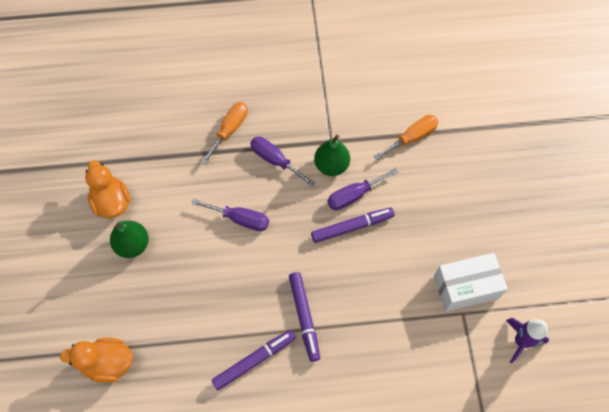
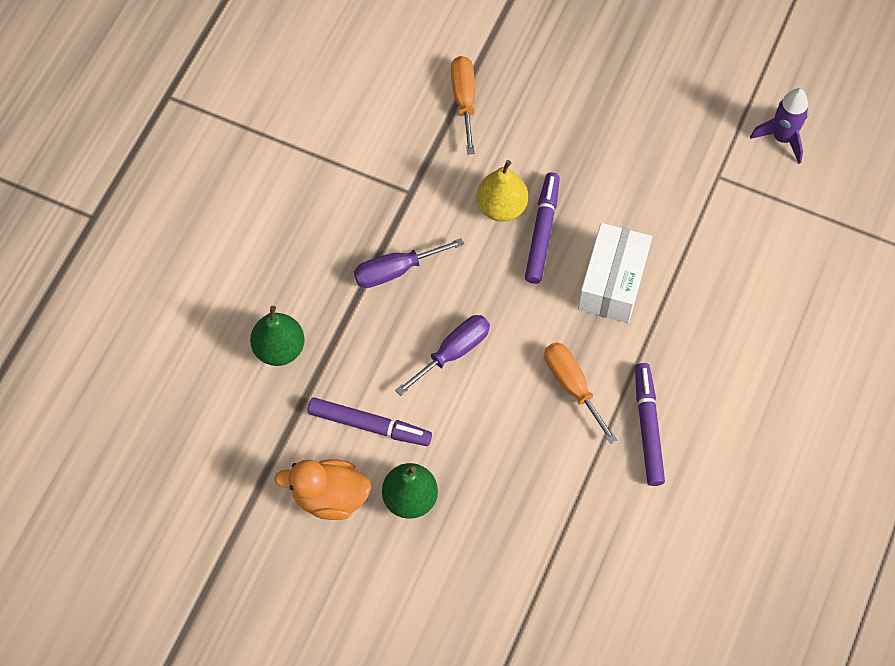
camera: 60 degrees left, 0 degrees up
orange duck [60,338,133,383] -> none
orange screwdriver [201,102,248,164] -> orange screwdriver moved to [544,342,618,444]
purple marker [289,272,320,362] -> purple marker moved to [308,398,432,446]
green pear [314,135,350,176] -> green pear moved to [250,306,305,366]
purple screwdriver [327,168,399,210] -> yellow pear [477,160,528,222]
white box [434,253,508,312] -> white box moved to [578,223,652,323]

